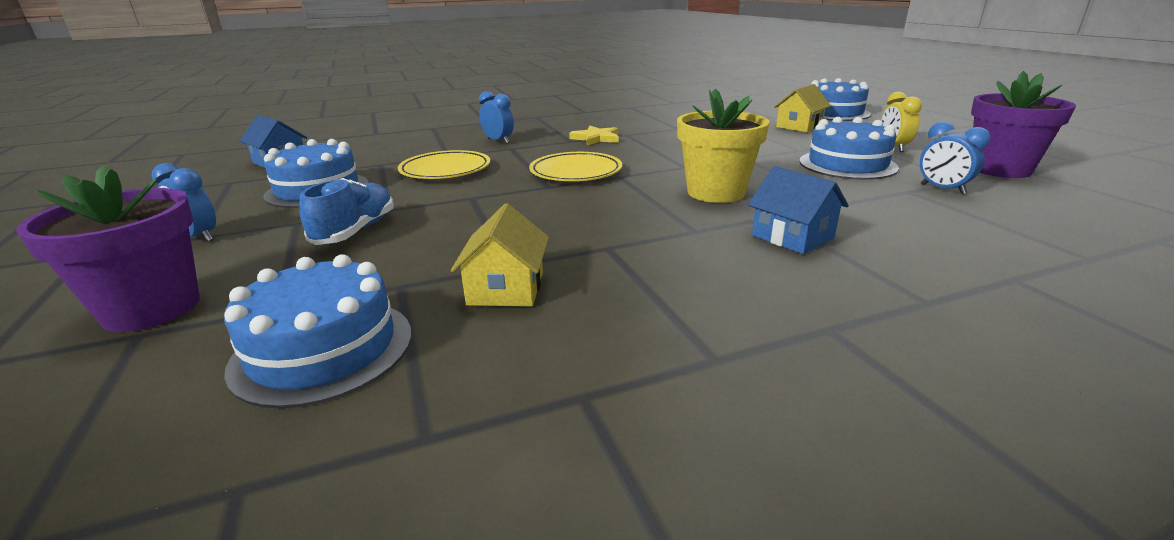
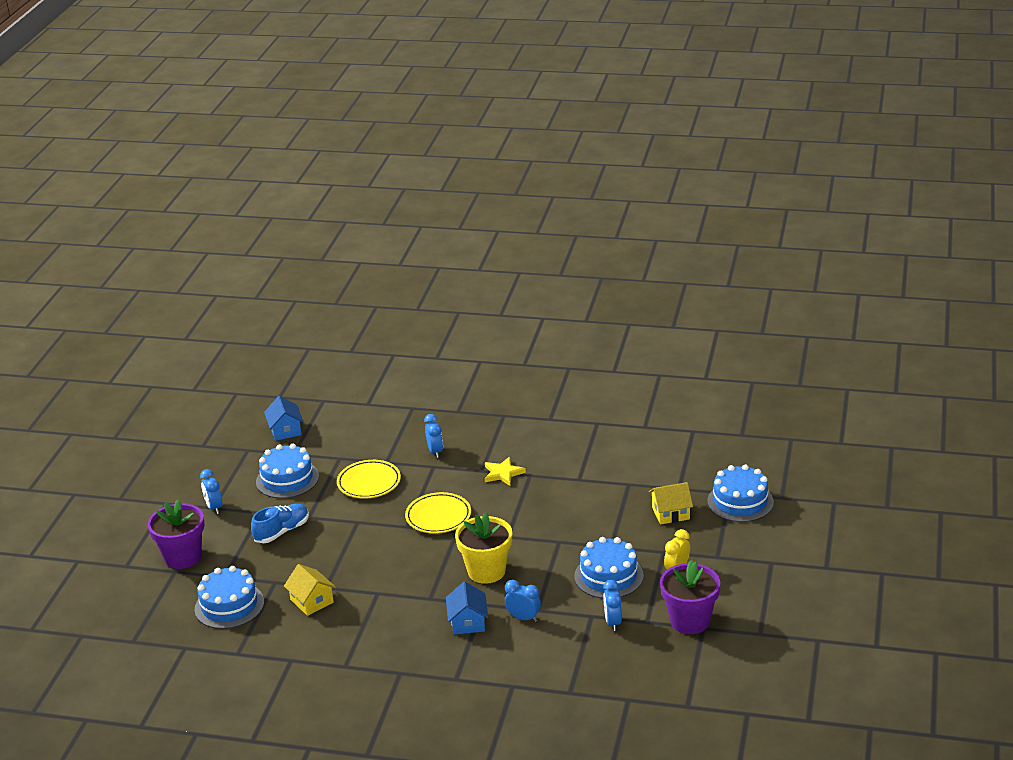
camera: 35 degrees right, 5 degrees up
yellow house [451,203,549,307] -> yellow house turned 75 degrees counterclockwise [284,564,336,616]
none -> blue clock [505,580,541,622]

